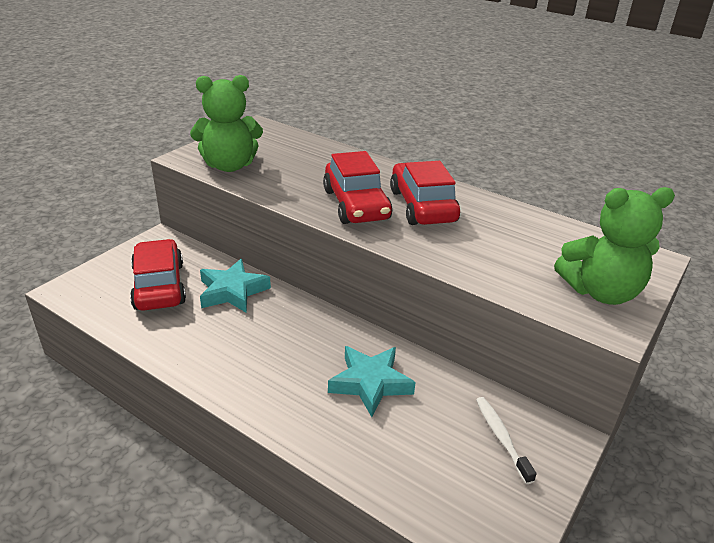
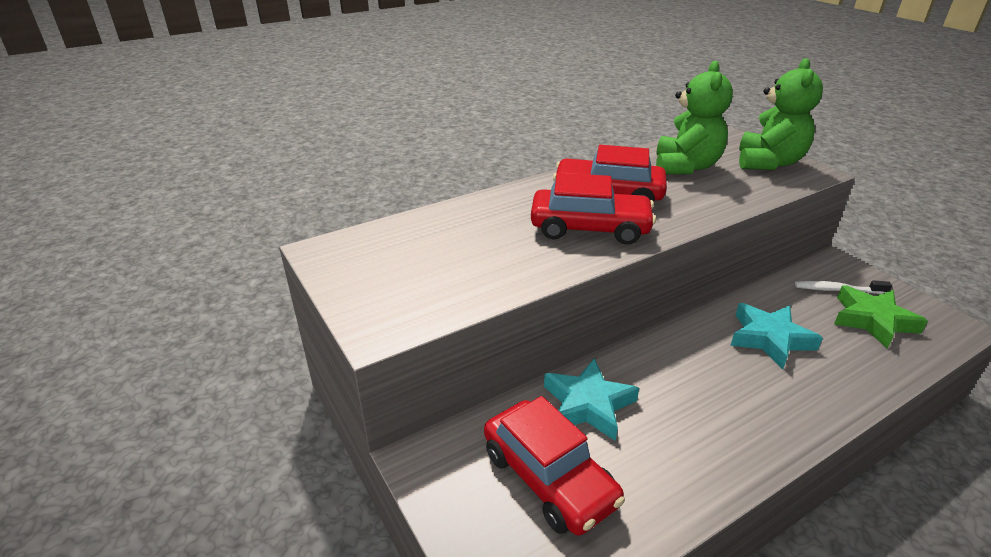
camera: 65 degrees left, 0 degrees up
red car [130,239,186,311] -> red car turned 135 degrees counterclockwise [484,396,625,536]
green teddy bear [190,75,263,172] -> green teddy bear moved to [656,61,733,174]
none -> green star [834,285,928,348]

